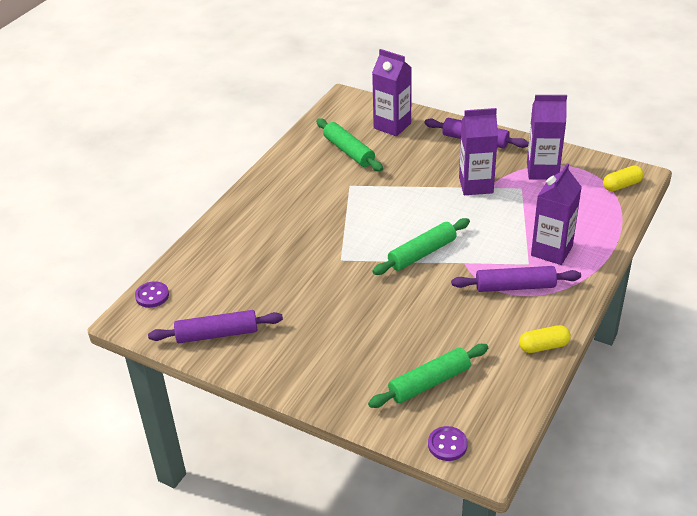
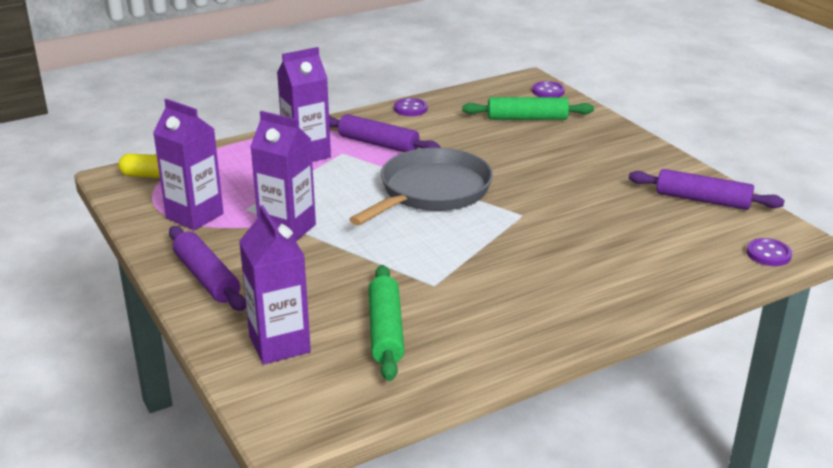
camera: 150 degrees left, 10 degrees down
green rolling pin [373,218,470,275] -> grey pan [349,148,493,226]
yellow capsule [519,325,571,353] -> purple button [394,98,427,116]

